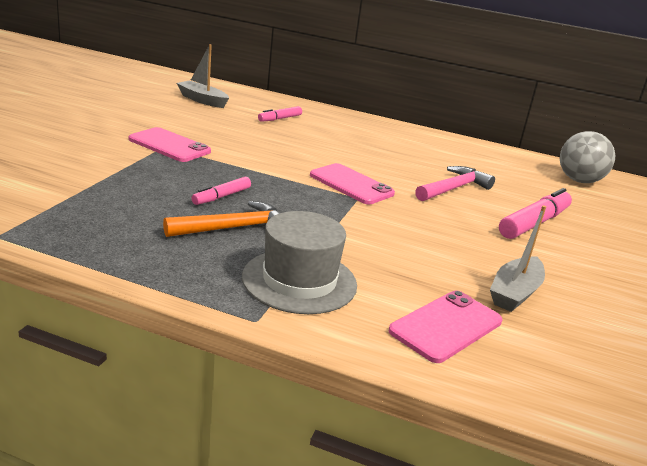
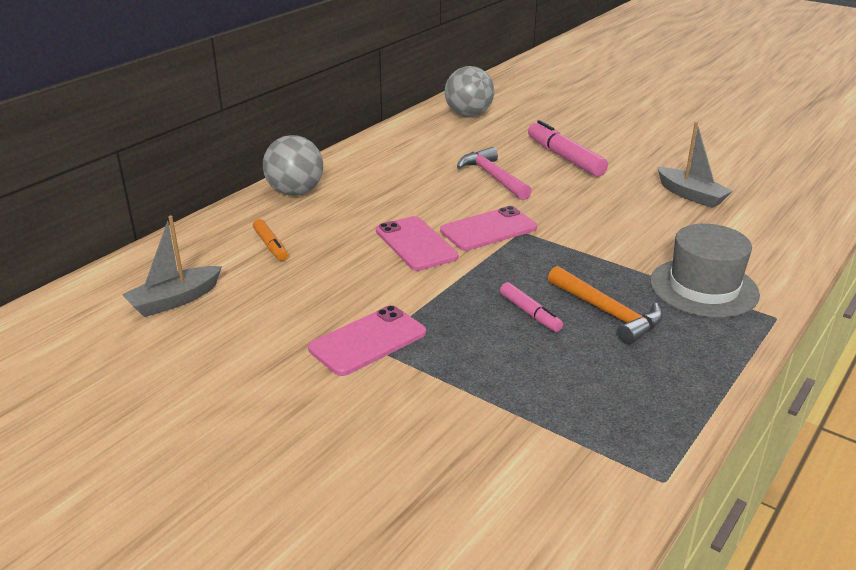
camera: 70 degrees left, 5 degrees up
orange hammer [163,201,280,237] -> orange hammer turned 150 degrees clockwise [548,266,663,344]
pink marker [258,106,302,122] -> orange marker [253,219,288,261]
pink phone [388,290,502,363] -> pink phone moved to [376,216,458,271]
none -> grey ball [263,135,323,196]

